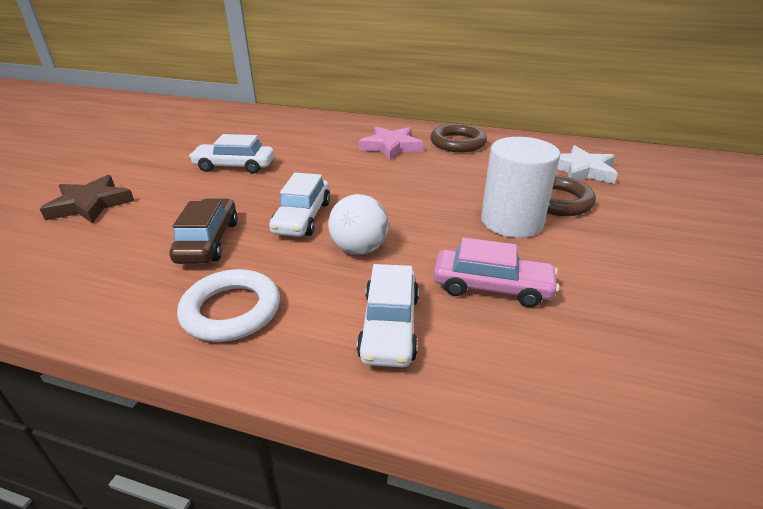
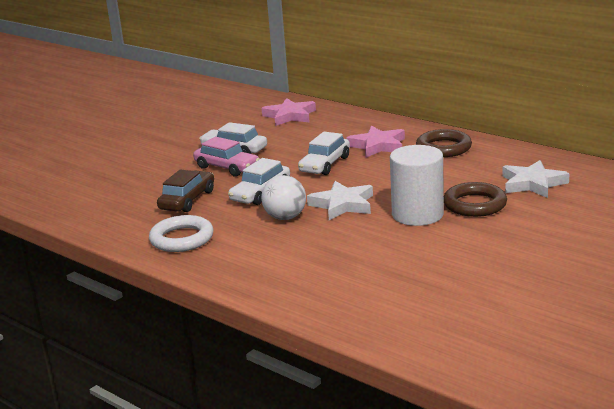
camera: 25 degrees right, 10 degrees down
brown star [40,175,134,224] -> none
white car [357,264,419,367] -> white car moved to [298,132,350,175]
pink car [433,238,560,307] -> pink car moved to [193,137,260,177]
none -> pink star [261,98,316,126]
none -> white star [307,181,373,220]

